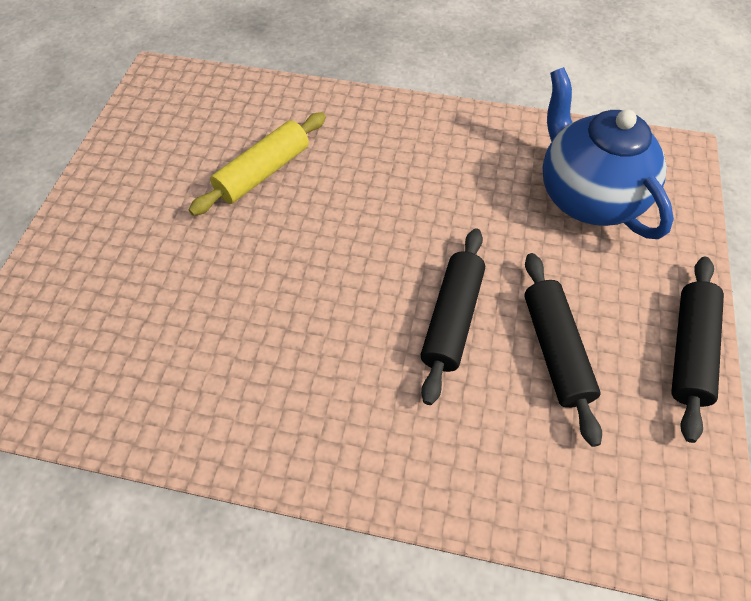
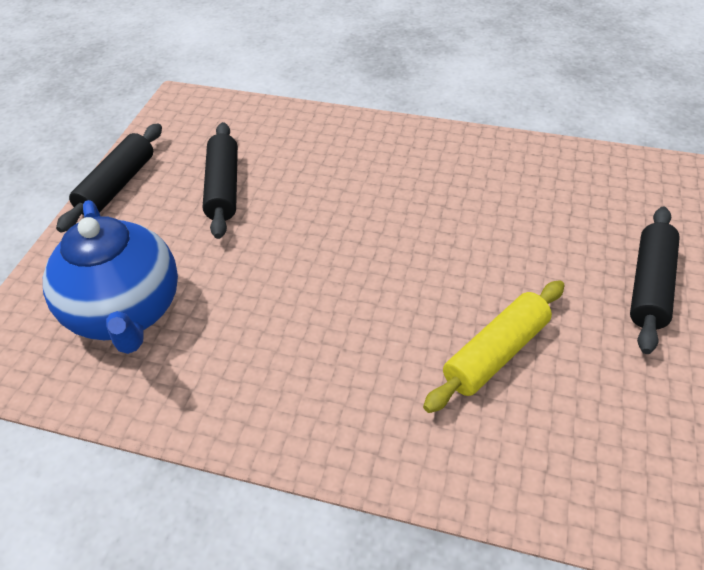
camera: 175 degrees left, 10 degrees down
black rolling pin [421,228,485,405] -> black rolling pin moved to [630,207,680,354]

